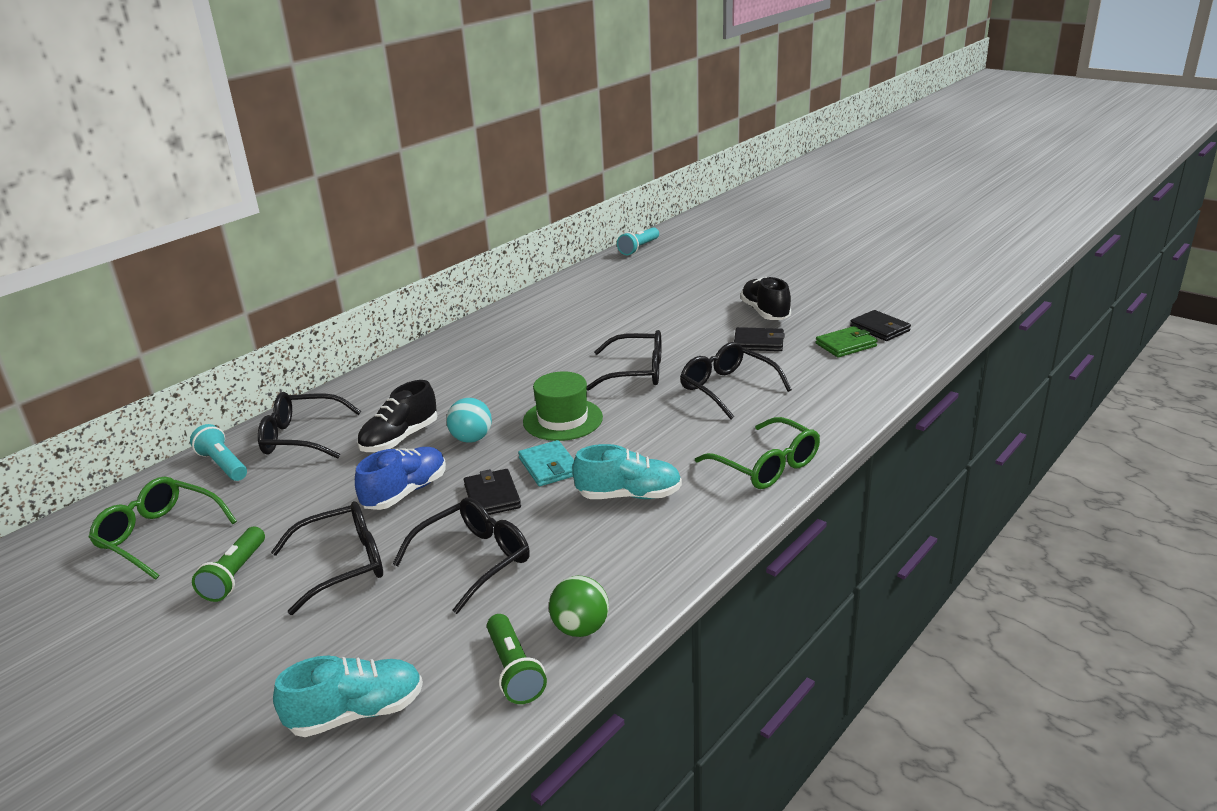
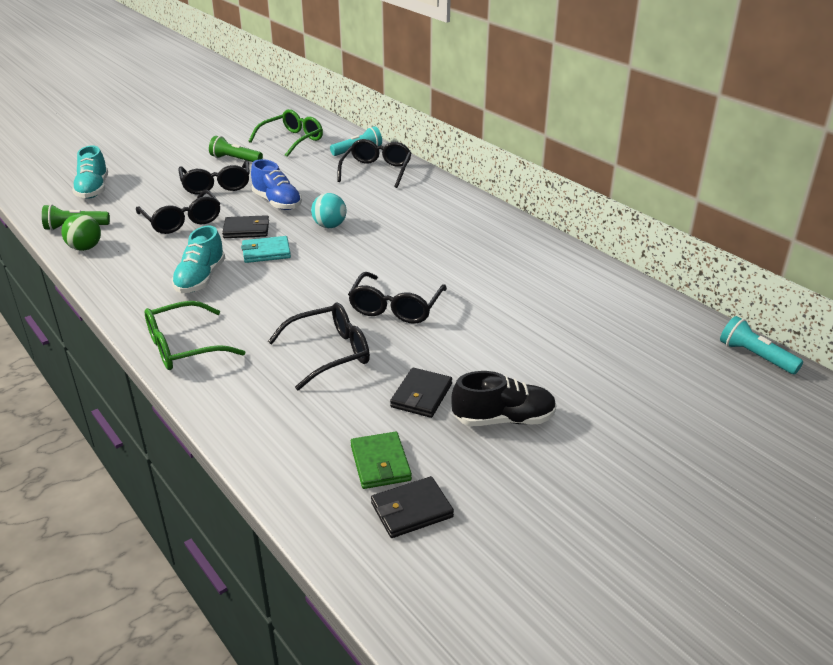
camera: 100 degrees right, 5 degrees up
black shoe [357,380,437,452] -> none
green hat [523,371,603,441] -> none

